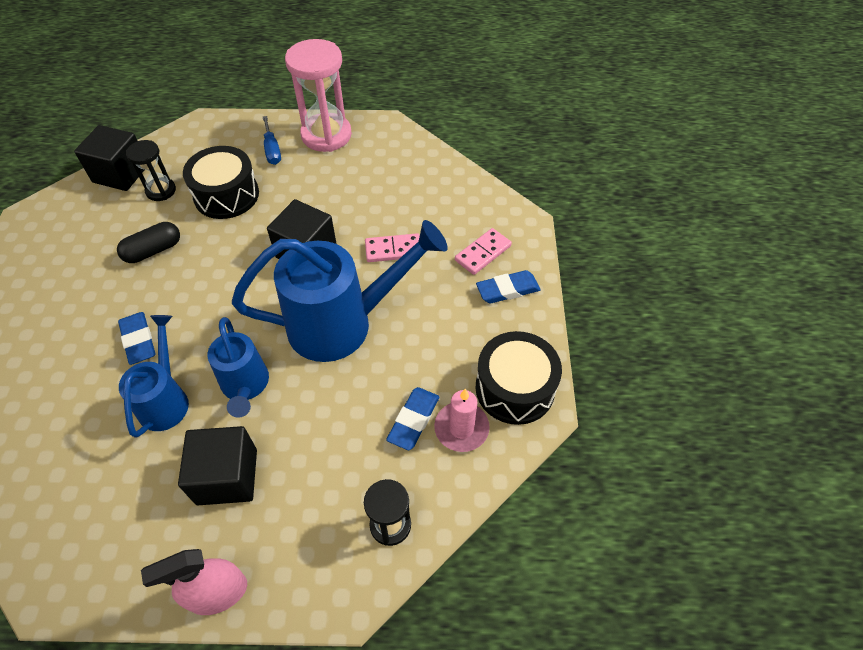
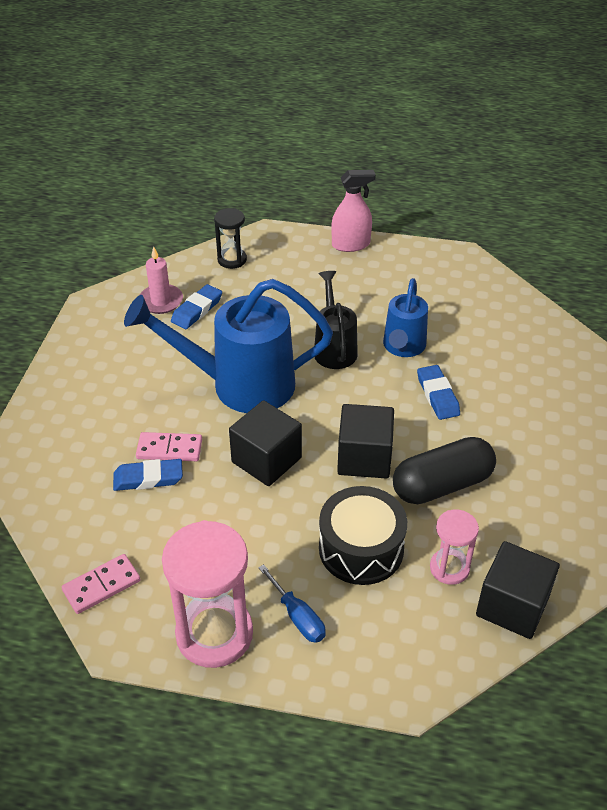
camera: 170 degrees left, 10 degrees down
black capsule [117,222,180,263] -> black capsule [393,437,496,504], size x1.52
black hourglass [126,140,176,201] -> pink hourglass [430,510,479,585]
black cube [178,426,257,505] -> black cube moved to [337,404,394,479]
blue watering can [207,317,269,418] -> black watering can [314,271,358,369]
blue screwdriver [263,116,281,165] -> blue screwdriver turned 150 degrees clockwise [258,564,326,643]
pink domino [455,228,512,275] -> pink domino moved to [62,554,141,614]
blue eraser [476,270,540,303] -> blue eraser moved to [113,459,183,491]
black drum [476,331,562,425] -> none

